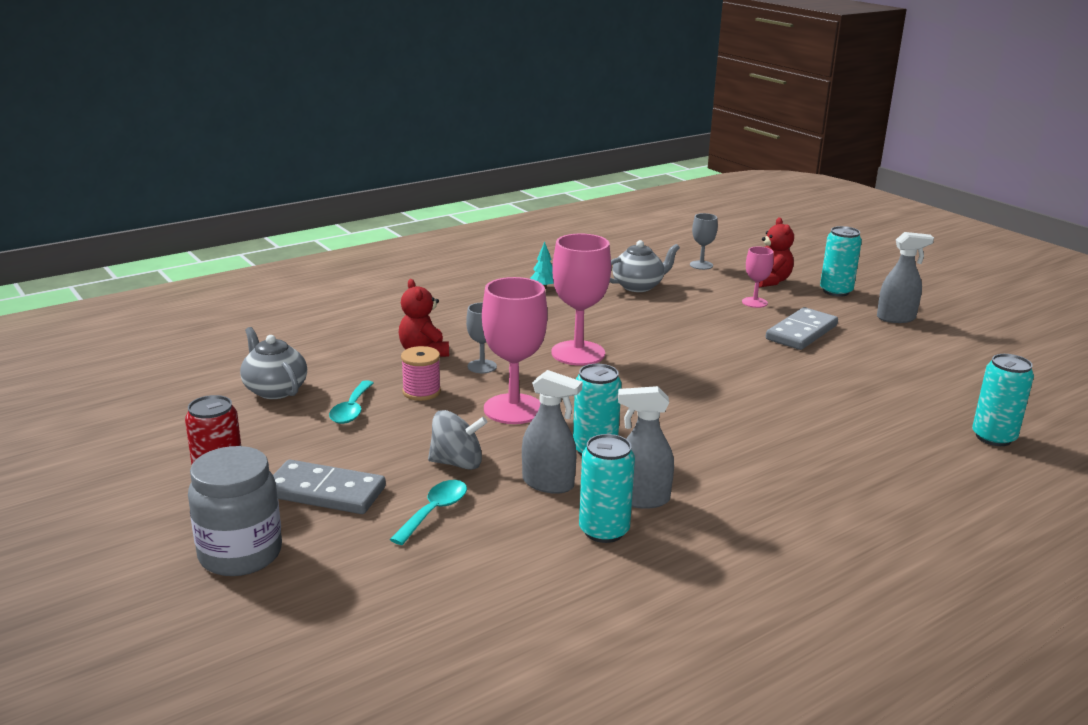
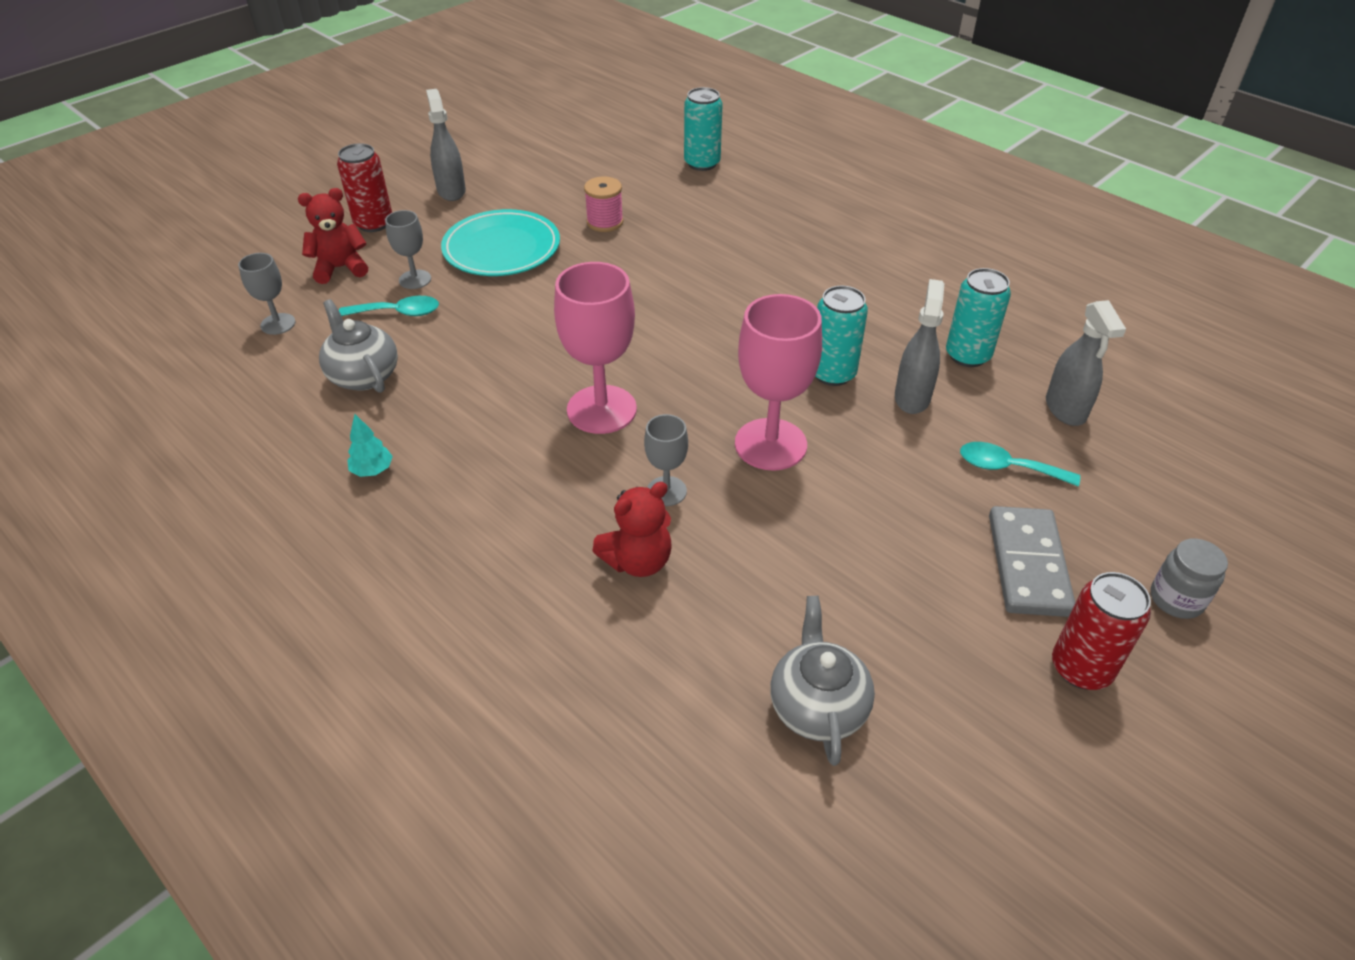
camera: 100 degrees left, 20 degrees up
grey jar [188,446,282,576] -> grey jar [1151,539,1228,619], size x0.59
grey teapot [240,327,307,399] -> grey teapot turned 135 degrees clockwise [770,596,875,766]
turquoise spoon [329,380,374,424] -> turquoise spoon moved to [339,296,439,316]
pink spool [401,346,441,401] -> pink spool moved to [584,176,623,232]
grey spinning top [428,410,488,470] -> none
grey spray bottle [618,386,674,509] -> grey spray bottle moved to [1046,300,1126,426]
pink goblet [742,247,774,308] -> grey goblet [385,210,431,289]
grey domino [766,307,838,350] -> turquoise plate [441,209,560,276]
turquoise can [820,226,862,297] -> red can [337,143,392,232]

